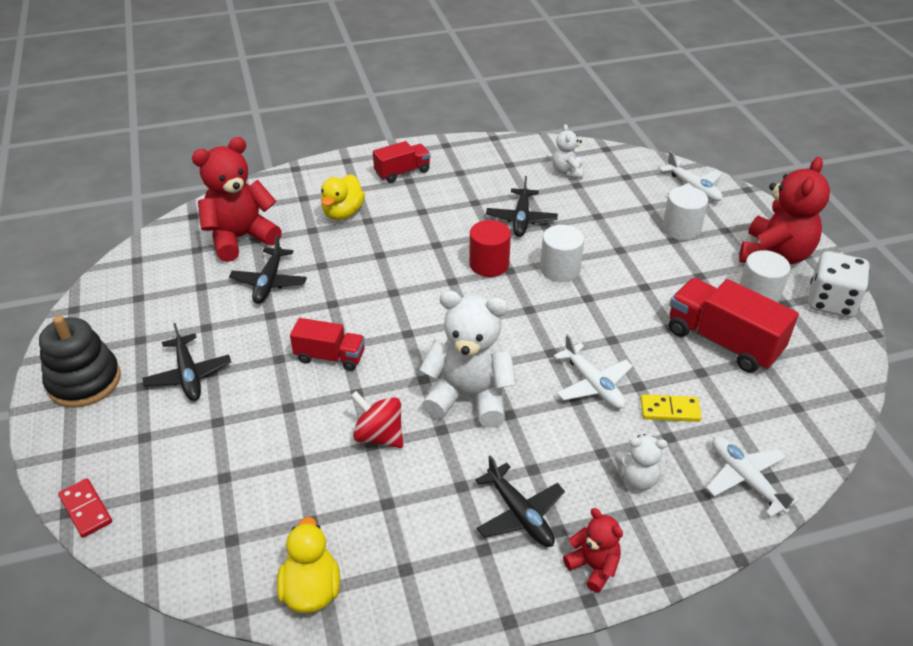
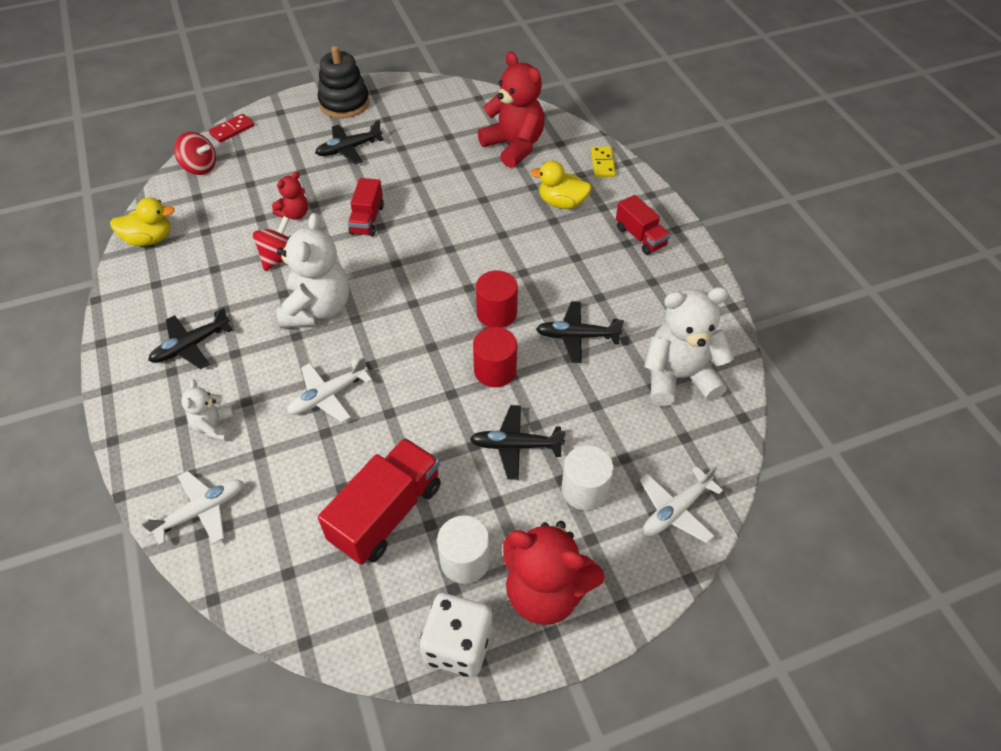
camera: 85 degrees right, 10 degrees up
black plane [229,235,307,304] -> black plane moved to [470,405,566,480]
white cylinder [540,225,584,282] -> red cylinder [473,327,517,387]
white teddy bear [552,124,584,179] -> white teddy bear [645,287,734,406], size x1.95
red teddy bear [563,508,623,593] -> red teddy bear moved to [272,171,308,220]
yellow domino [641,394,702,422] -> yellow domino moved to [591,146,616,177]
none -> red spinning top [174,132,216,175]

